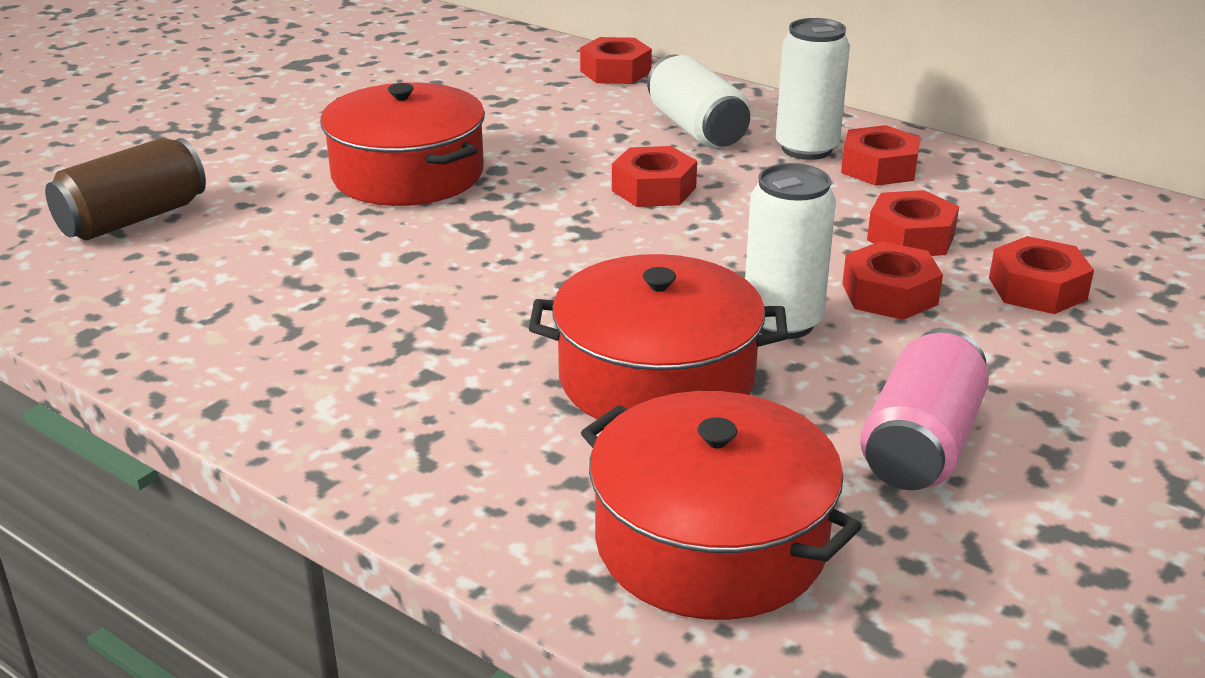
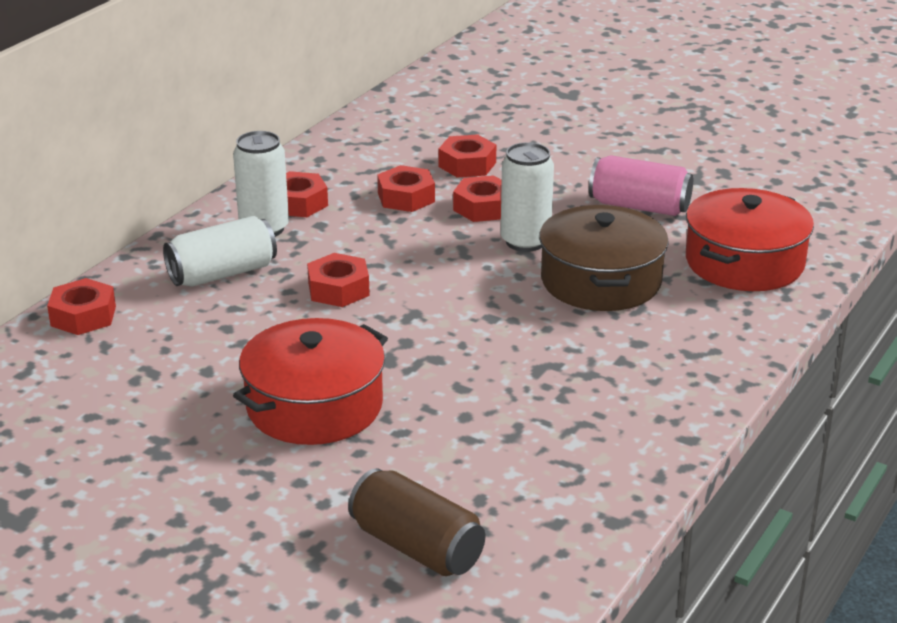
camera: 95 degrees left, 0 degrees up
red pot [529,254,788,419] -> brown pot [539,205,669,311]

